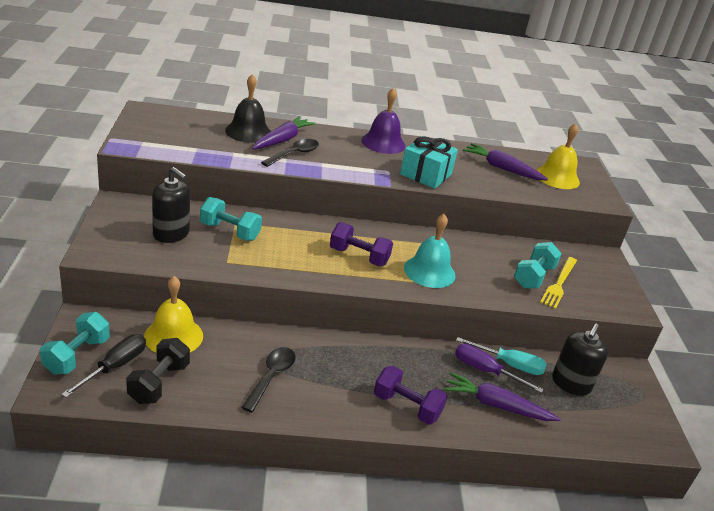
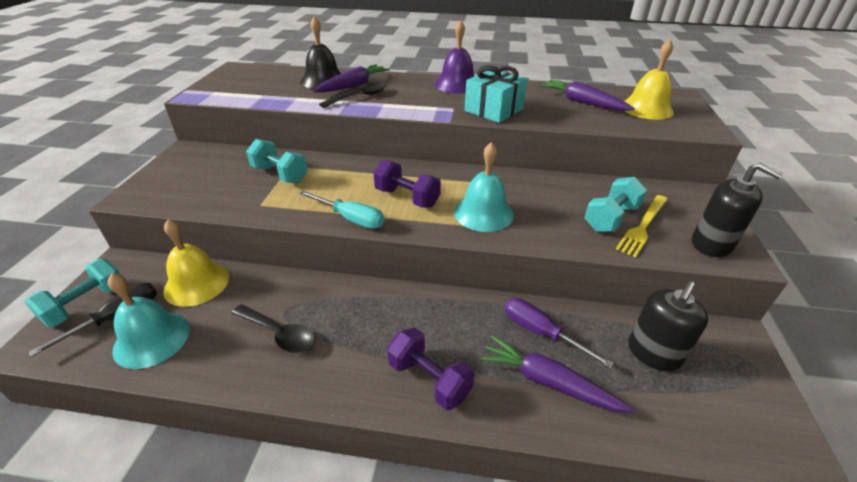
camera: 15 degrees right, 5 degrees up
black dumbbell [126,338,190,404] -> turquoise bell [108,273,190,369]
black soap dispenser [152,167,190,243] -> black soap dispenser moved to [692,163,783,257]
black spoon [241,347,296,412] -> black spoon turned 90 degrees clockwise [232,304,315,353]
turquoise screwdriver [456,337,547,375] -> turquoise screwdriver moved to [299,191,384,229]

